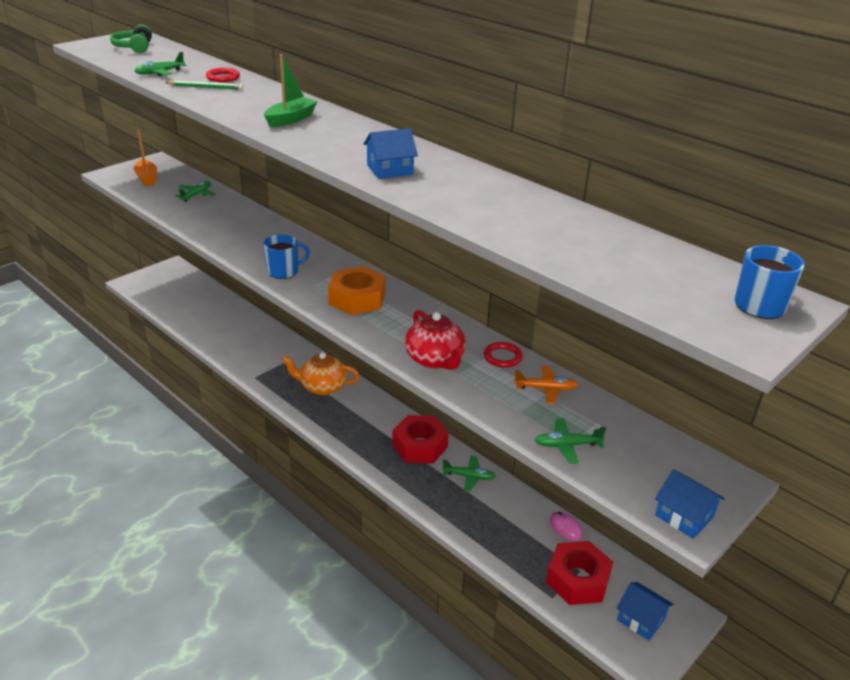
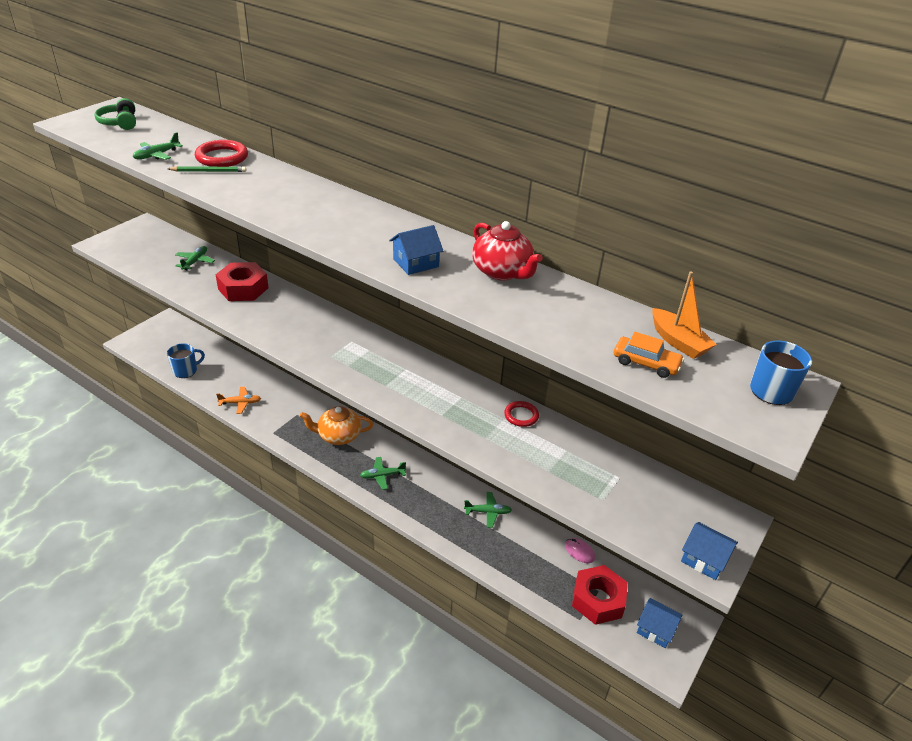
camera: 10 degrees left, 5 degrees up
orange boat [134,129,157,186] -> orange boat moved to [652,271,717,359]
red ring [206,68,240,82] -> red ring [195,140,248,167], size x1.59
blue mug [263,234,310,279] -> blue mug moved to [167,343,205,378]
green boat [264,54,318,127] -> none
orange nut [328,266,385,315] -> none
red nut [392,415,449,464] -> red nut moved to [215,262,269,301]
red teapot [405,310,466,370] -> red teapot moved to [472,221,543,280]
orange plane [514,366,578,404] -> orange plane moved to [216,387,261,414]
green plane [535,418,606,464] -> green plane moved to [360,457,406,490]
none -> orange car [614,332,684,378]

